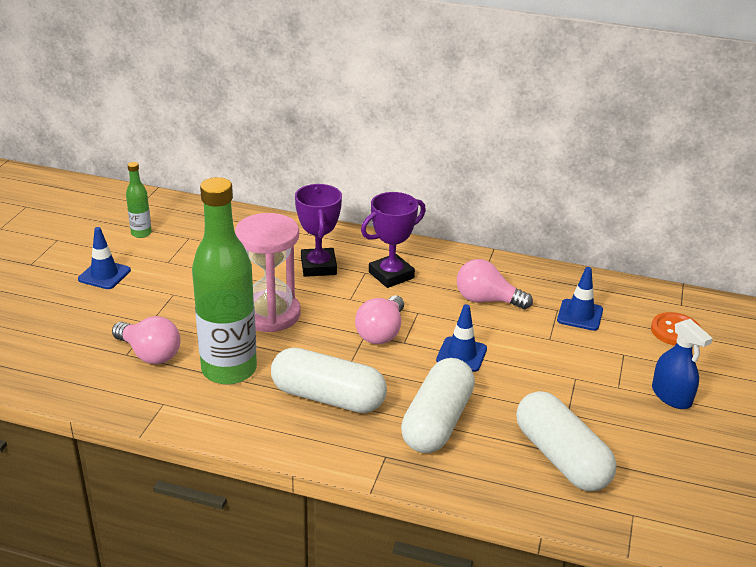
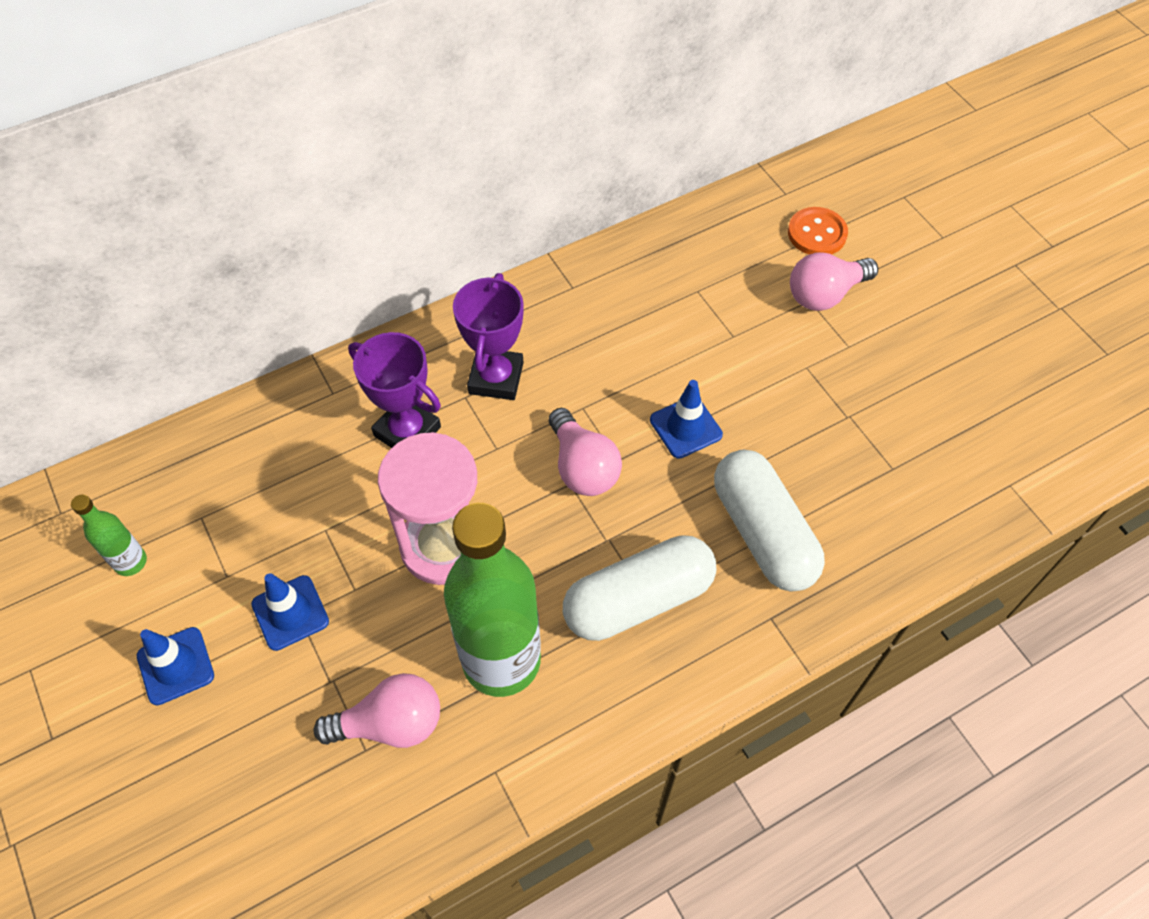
camera: 45 degrees left, 25 degrees up
pink light bulb [457,259,533,309] -> pink light bulb moved to [790,252,878,311]
white capsule [516,391,617,491] -> none
blue traffic cone [557,267,603,331] -> blue traffic cone moved to [251,573,329,651]
blue spray bottle [652,319,713,409] -> none

